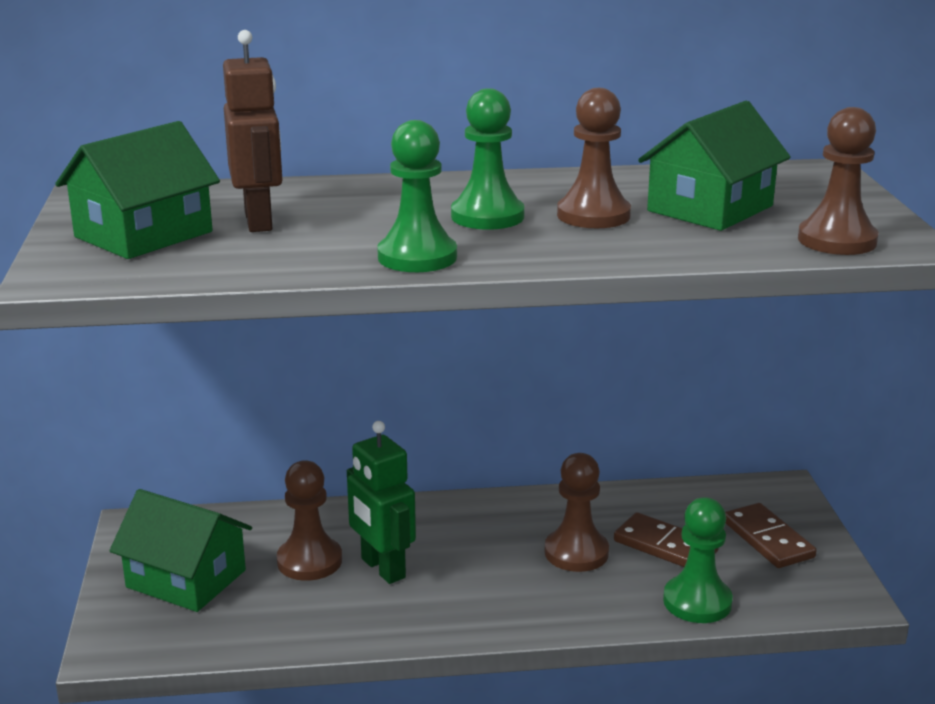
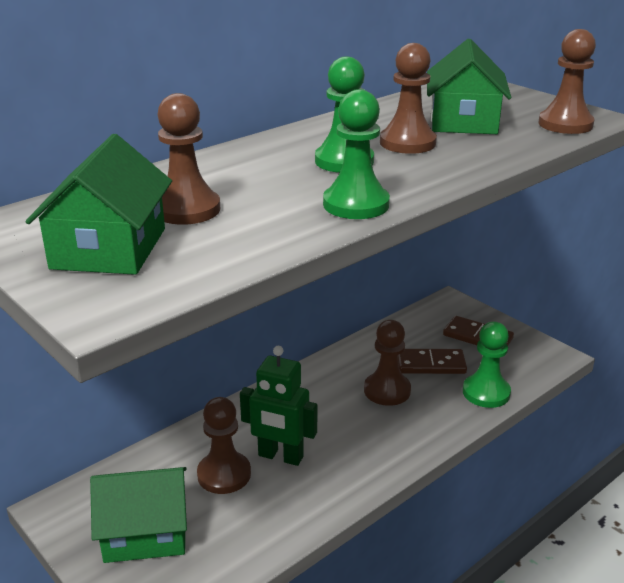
camera: 35 degrees left, 5 degrees up
brown robot [223,30,282,232] -> brown pawn [157,93,220,225]

